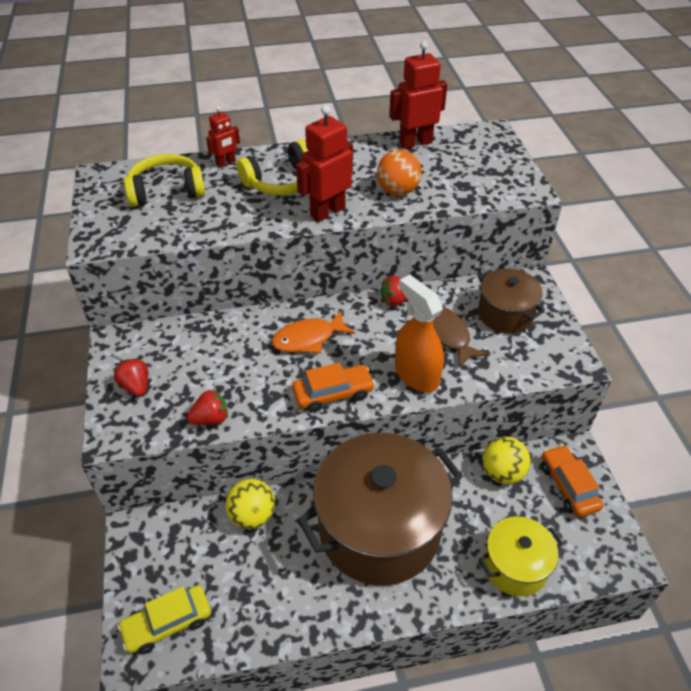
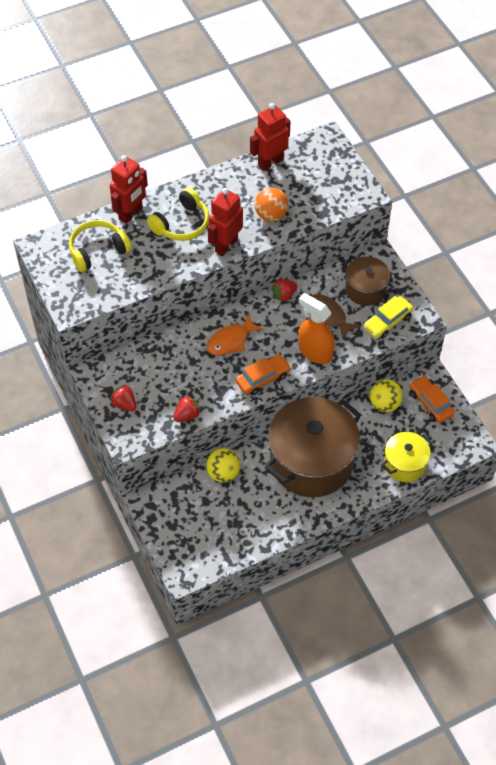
camera: 15 degrees left, 10 degrees up
yellow car [118,585,211,654] -> yellow car moved to [364,296,413,339]
red robot [206,106,240,168] -> red robot [110,155,148,224], size x1.73

